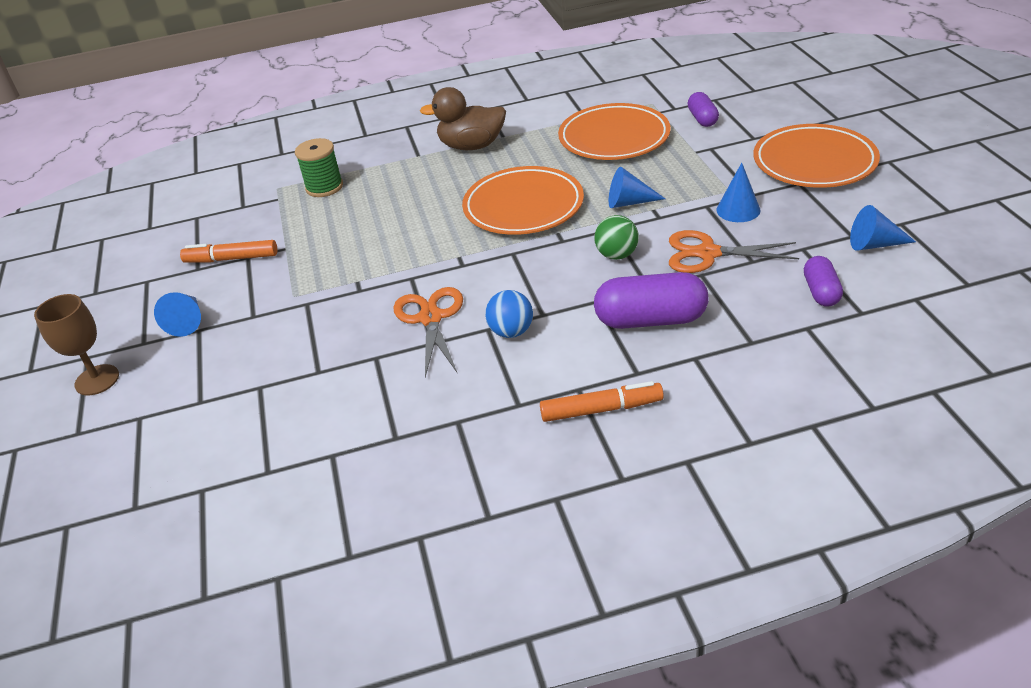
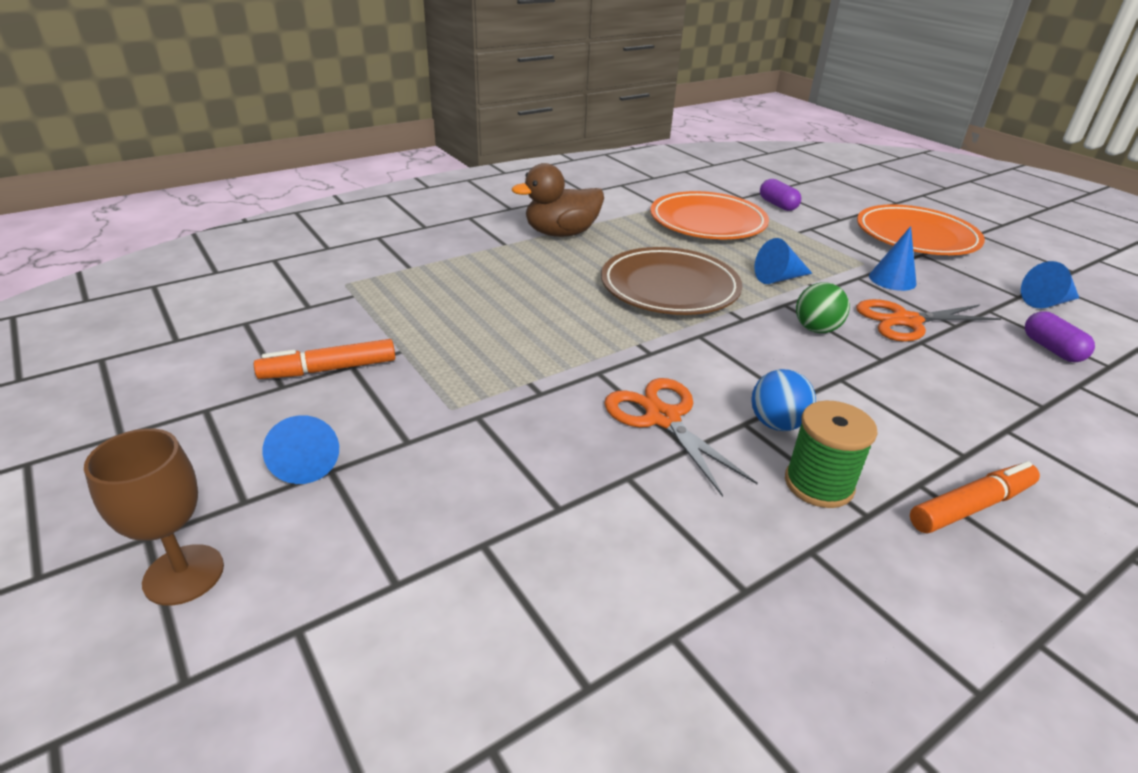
camera: 25 degrees left, 5 degrees down
green spool [295,138,343,197] -> green spool moved to [785,401,878,508]
orange plate [462,166,584,235] -> brown plate [601,247,742,315]
purple capsule [594,272,708,329] -> none

